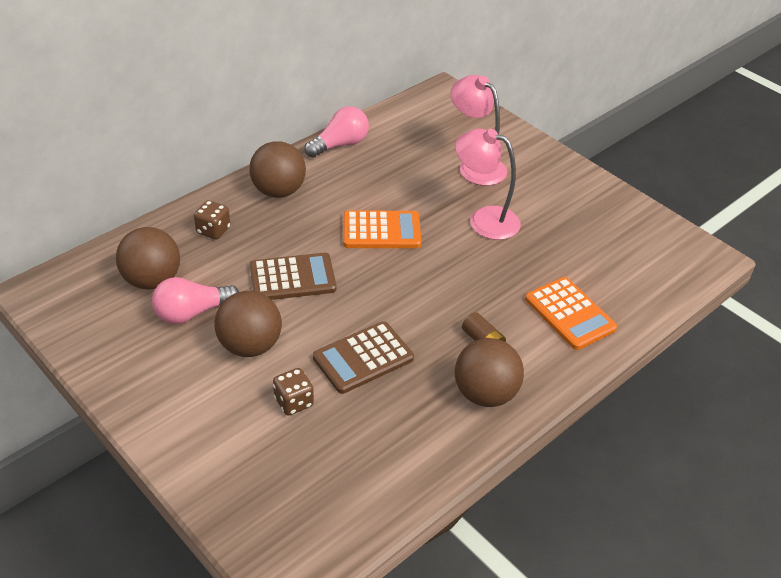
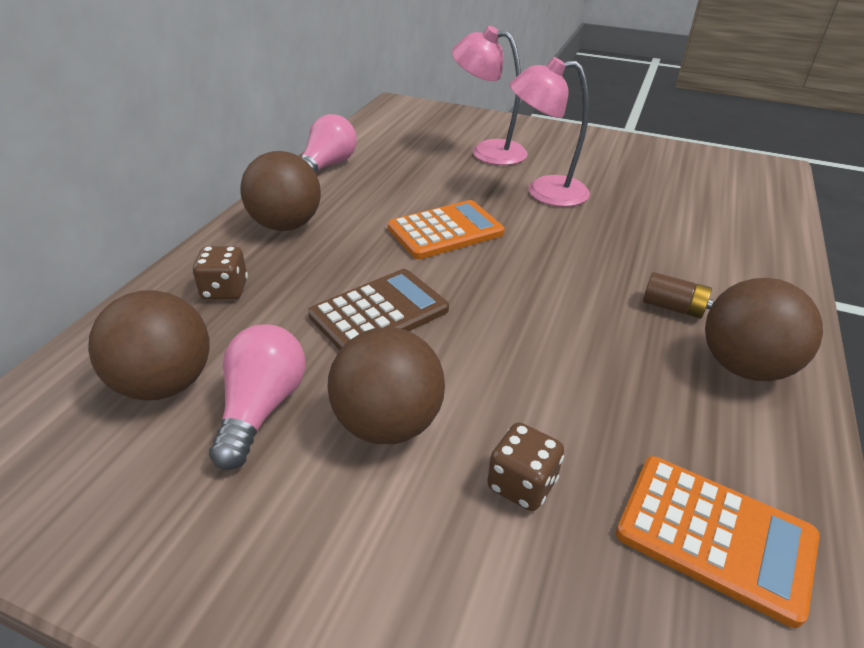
camera: 25 degrees left, 5 degrees down
pink light bulb [152,277,239,324] -> pink light bulb turned 150 degrees clockwise [209,324,305,470]
brown calculator [313,321,414,394] -> none
orange calculator [525,277,617,350] -> orange calculator moved to [616,456,820,628]

